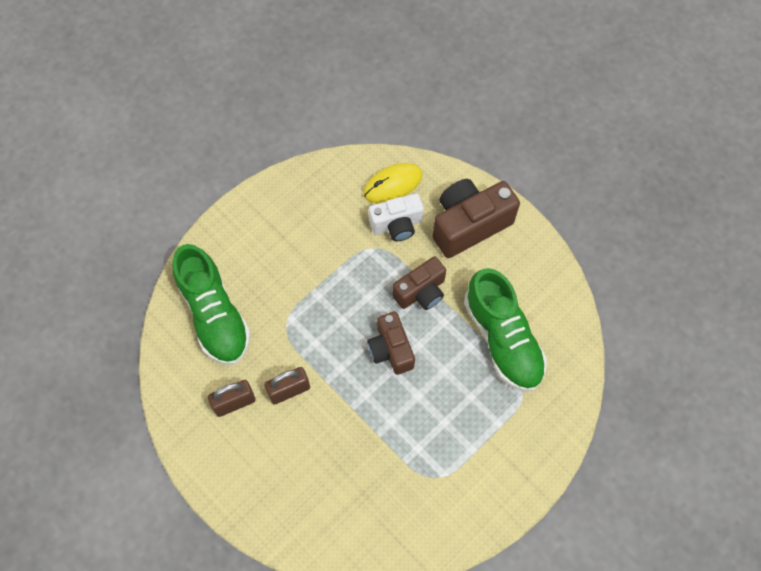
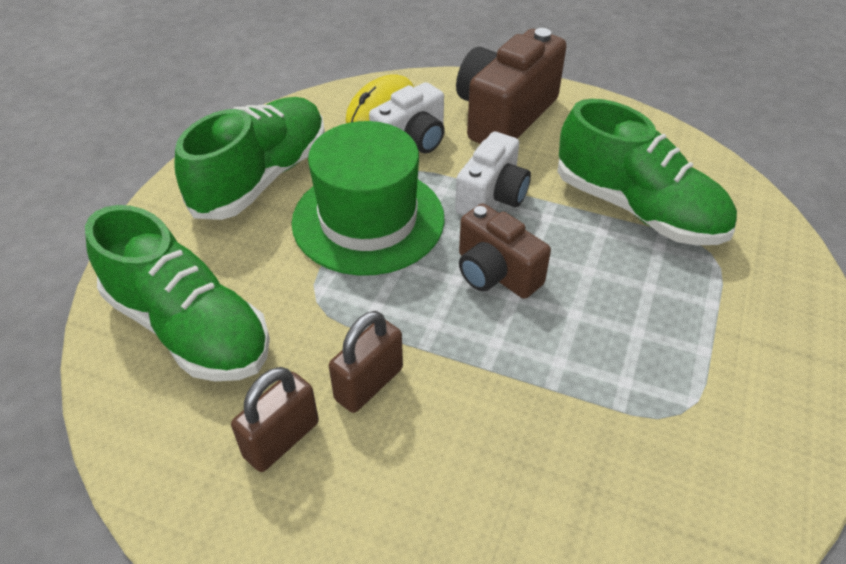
camera: 25 degrees left, 20 degrees down
brown camera [392,256,446,310] -> white camera [455,132,531,216]
none -> green shoe [174,97,325,220]
none -> green hat [291,121,445,276]

